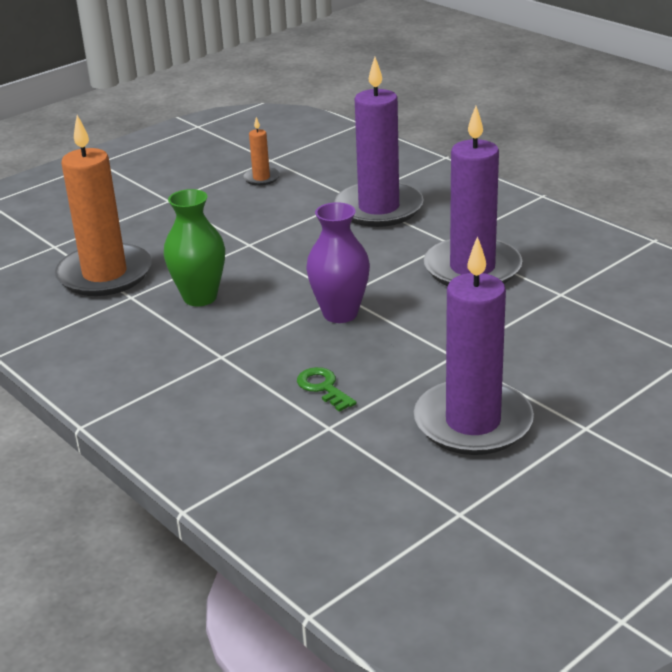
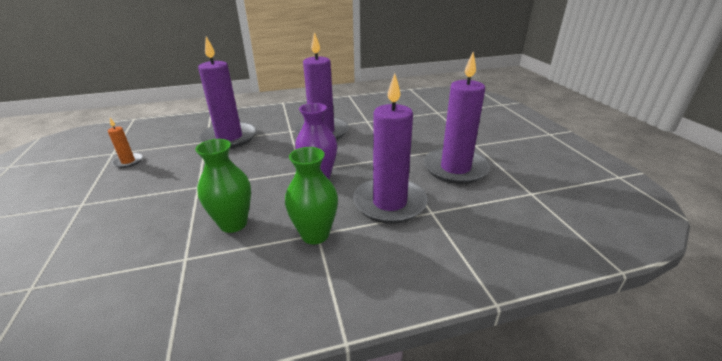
camera: 65 degrees left, 0 degrees up
orange candle [55,115,152,296] -> none
green key [297,367,357,412] -> purple candle [353,73,428,224]
none -> green vase [285,147,338,244]

